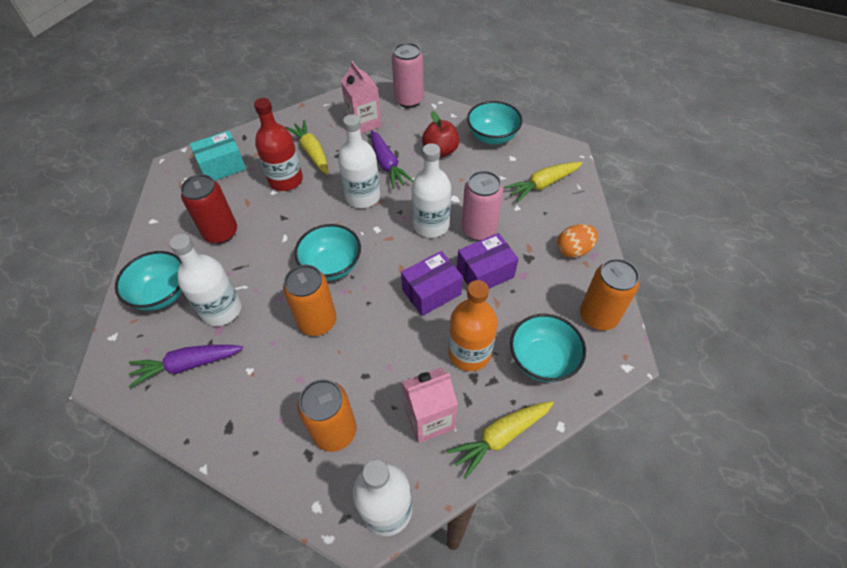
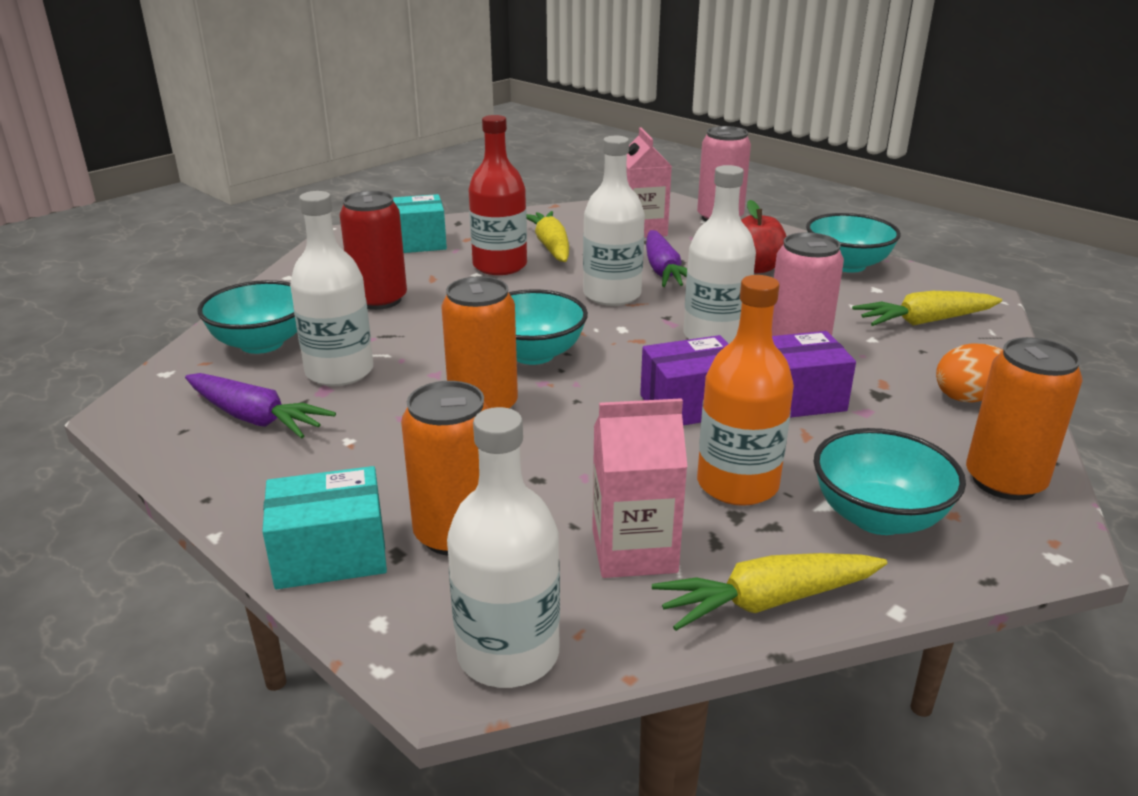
camera: 15 degrees right, 25 degrees down
purple carrot [128,345,243,388] -> purple carrot turned 150 degrees counterclockwise [185,373,336,439]
none -> turquoise box [262,466,387,589]

